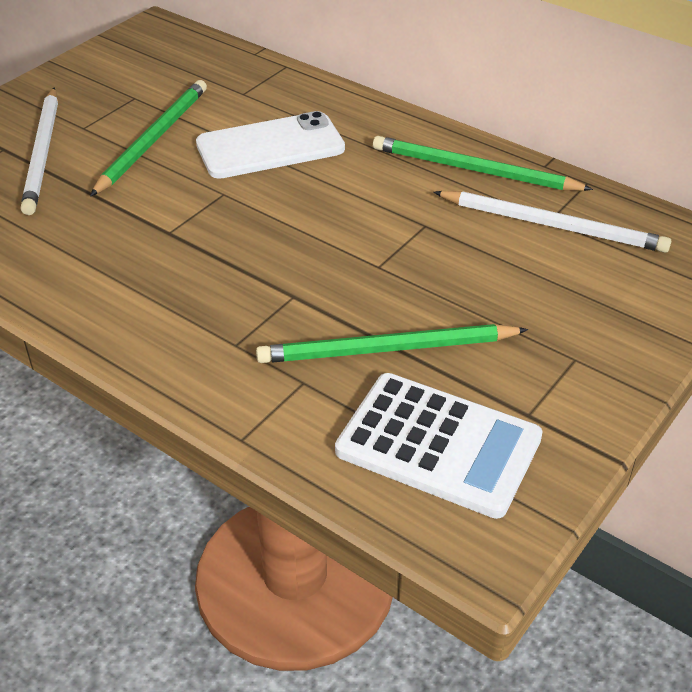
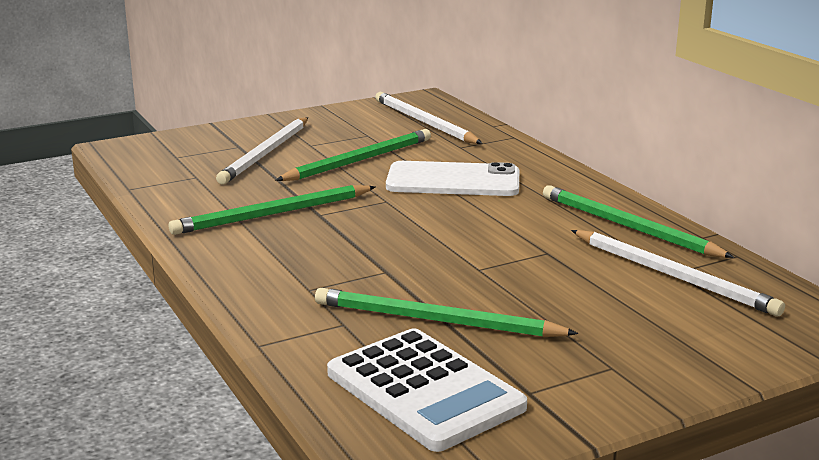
camera: 25 degrees right, 20 degrees down
none -> green pencil [169,185,375,235]
none -> white pencil [375,92,483,144]

